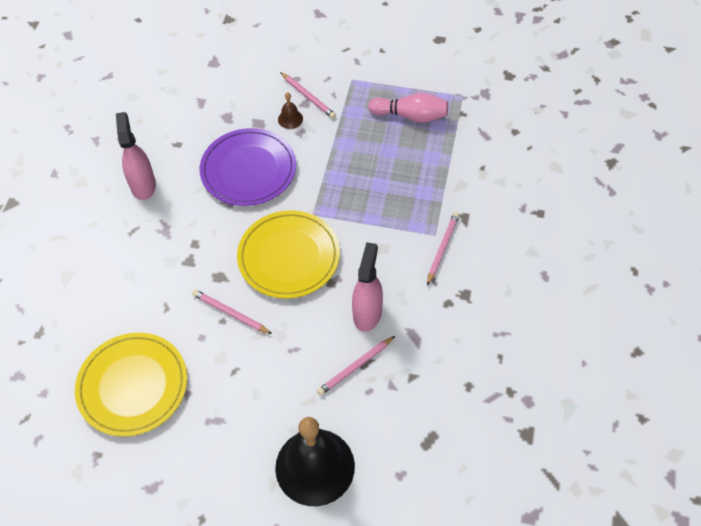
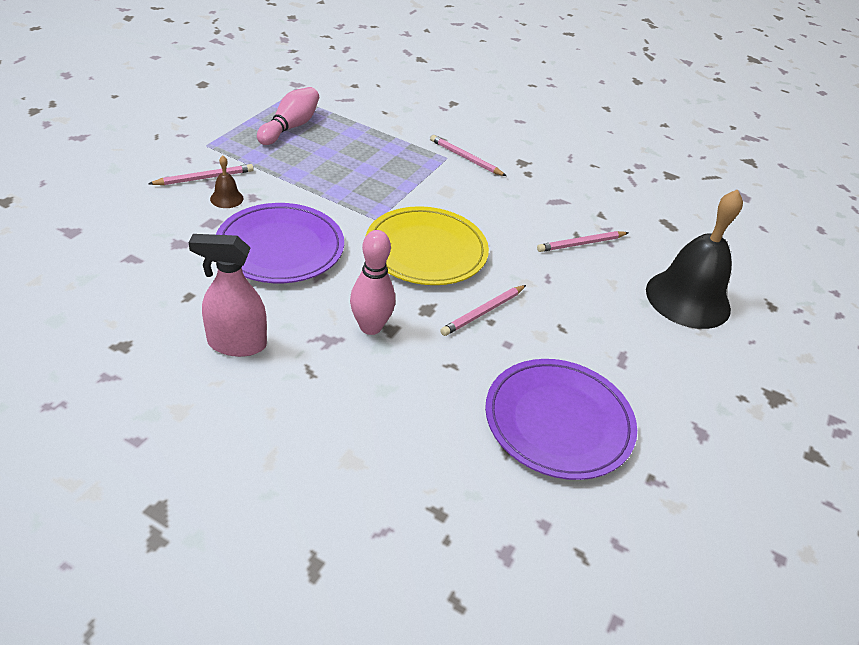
camera: 80 degrees left, 15 degrees down
yellow plate [75,333,187,437] -> purple plate [485,359,637,480]
pink pencil [317,336,395,396] -> pink pencil turned 90 degrees clockwise [537,231,629,252]
pink spray bottle [352,242,383,332] -> none
none -> pink bowling pin [350,230,395,335]

